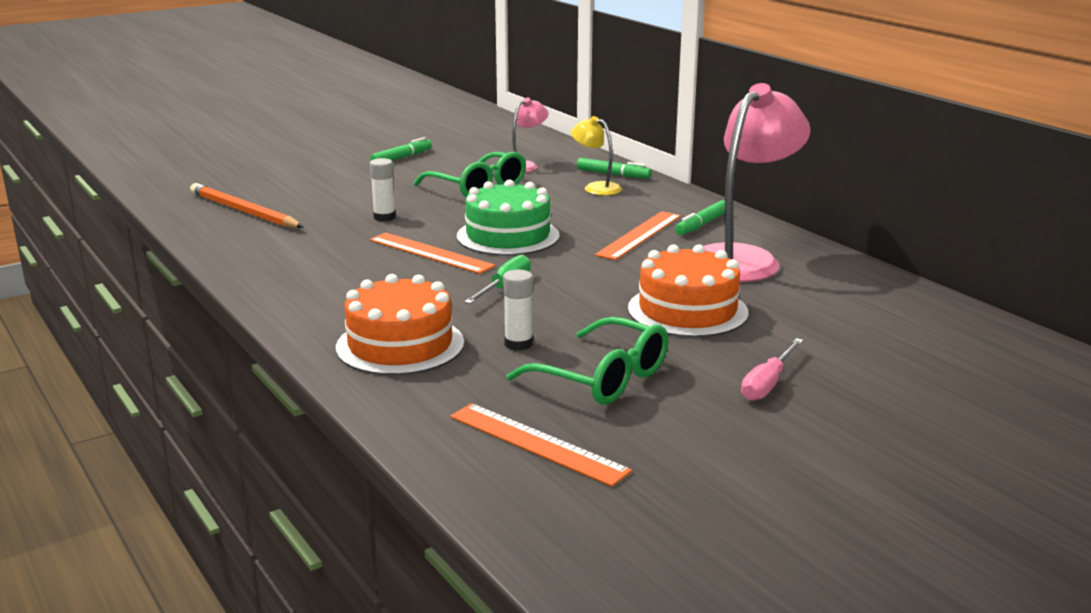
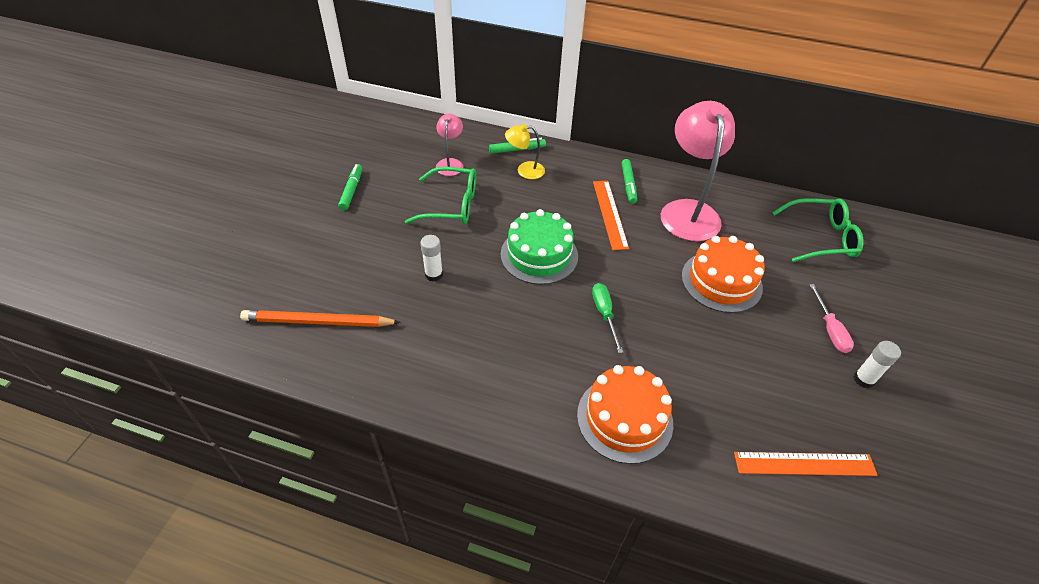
camera: 40 degrees left, 25 degrees up
orange ruler [370,233,496,274] -> none
white glue stick [503,269,533,351] -> white glue stick moved to [854,341,901,388]
green glasses [506,317,668,405] -> green glasses moved to [772,198,863,262]

